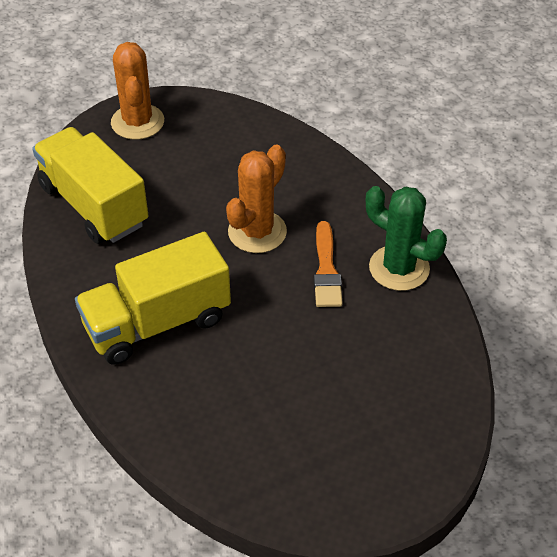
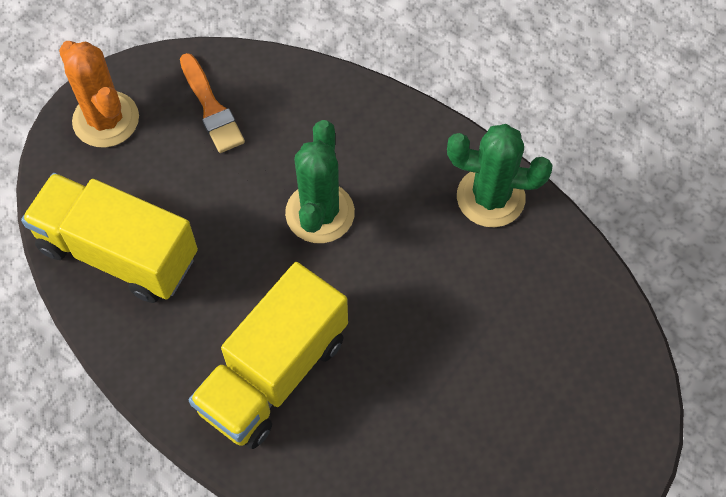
camera: 25 degrees left, 15 degrees up
orange cactus [226,145,287,253] -> green cactus [285,120,355,243]
orange brush [314,221,343,307] -> orange brush moved to [180,53,245,153]

